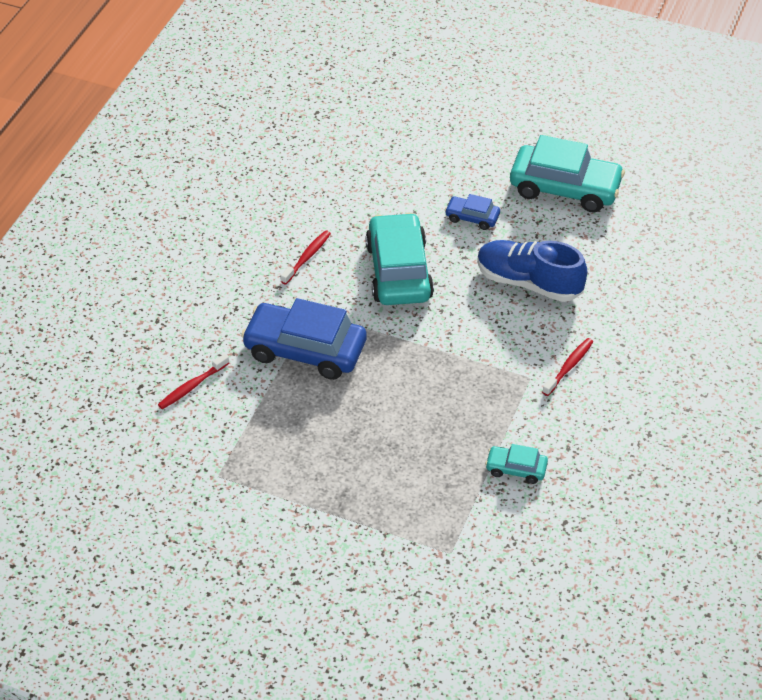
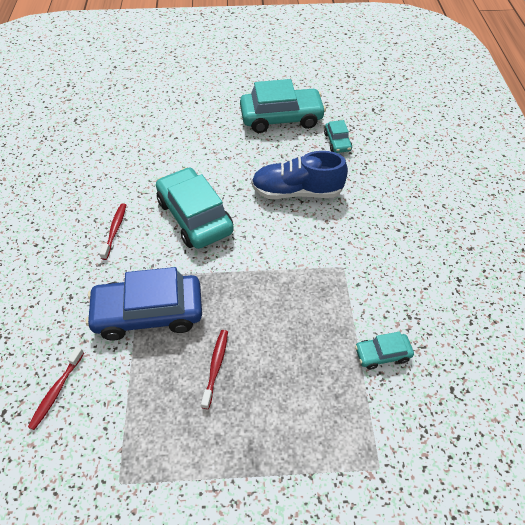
camera: 25 degrees left, 5 degrees up
blue car [445,194,500,230] -> none
red toothbrush [542,338,593,396] -> red toothbrush moved to [201,330,228,409]
none -> turquoise car [324,120,352,153]

